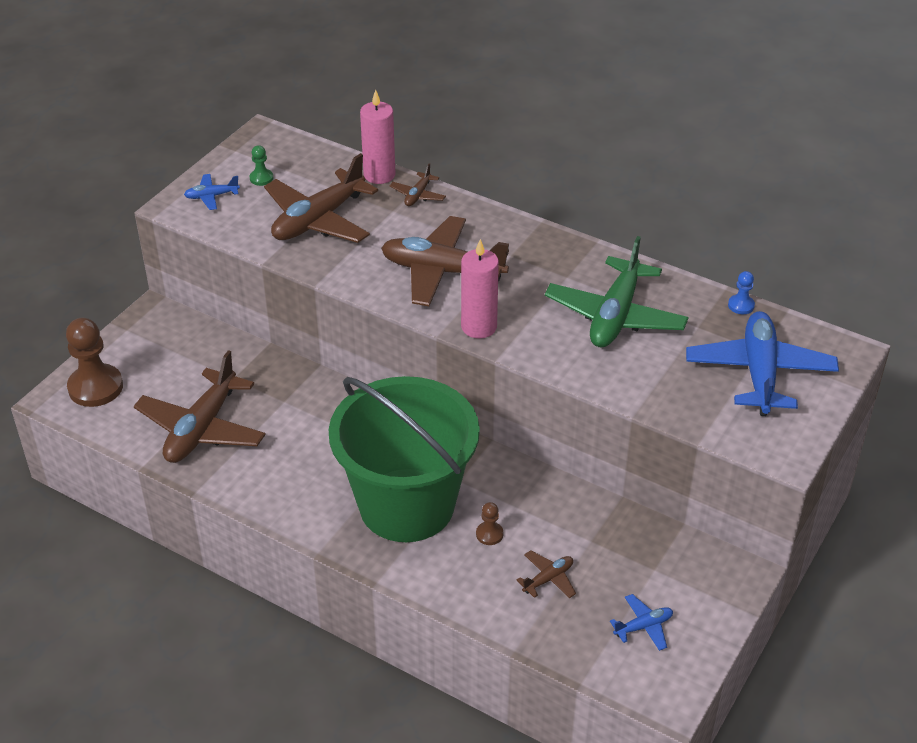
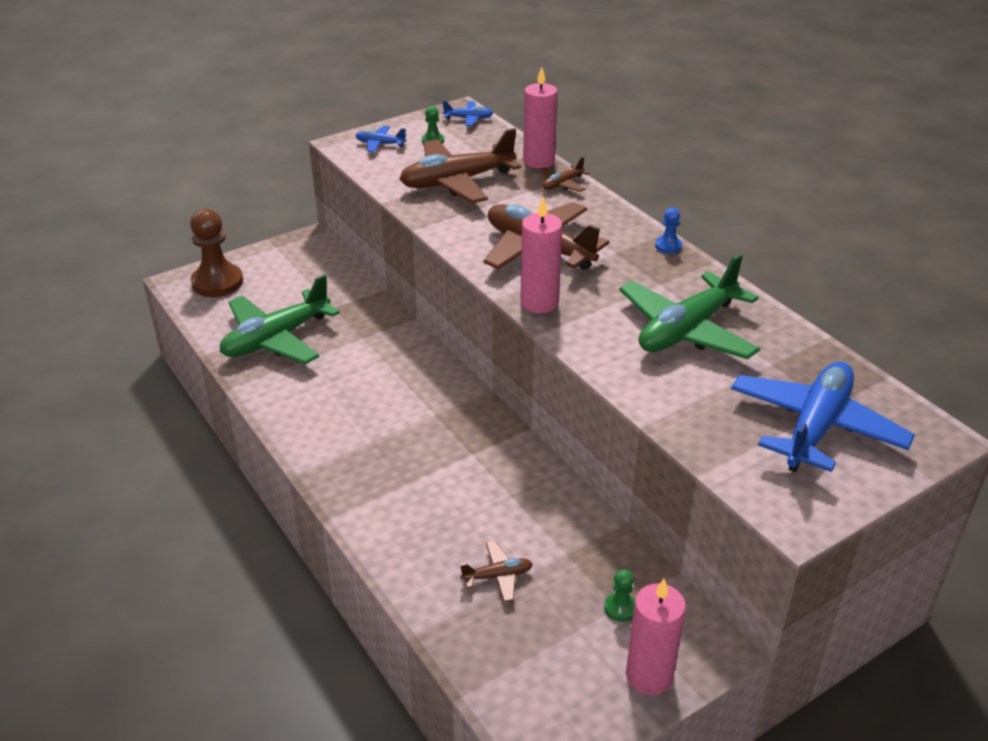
camera: 25 degrees right, 5 degrees down
brown plane [134,350,266,463] -> green plane [220,274,340,364]
green bucket [329,376,480,542] -> none
brown pawn [476,502,503,545] -> none
blue plane [610,594,673,651] -> blue plane moved to [442,101,493,126]
blue pawn [728,271,755,314] -> blue pawn moved to [655,208,682,254]
none -> green pawn [604,569,635,622]
none -> pink candle [626,578,686,695]

